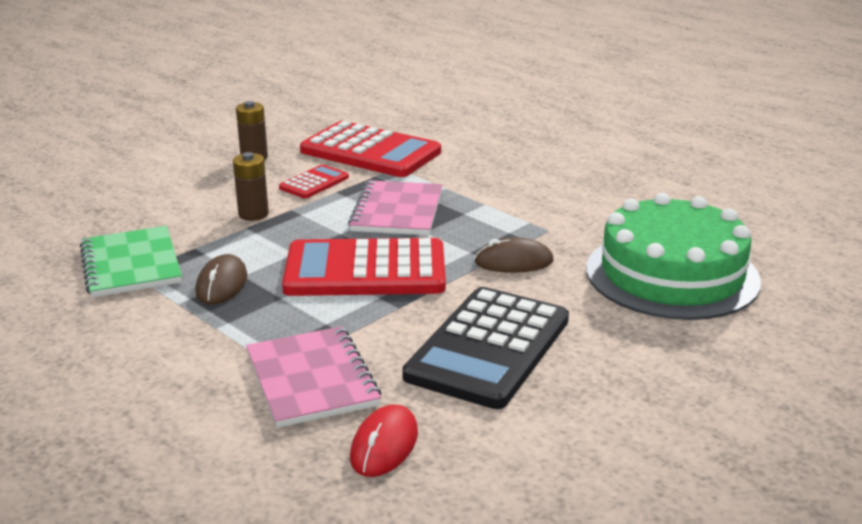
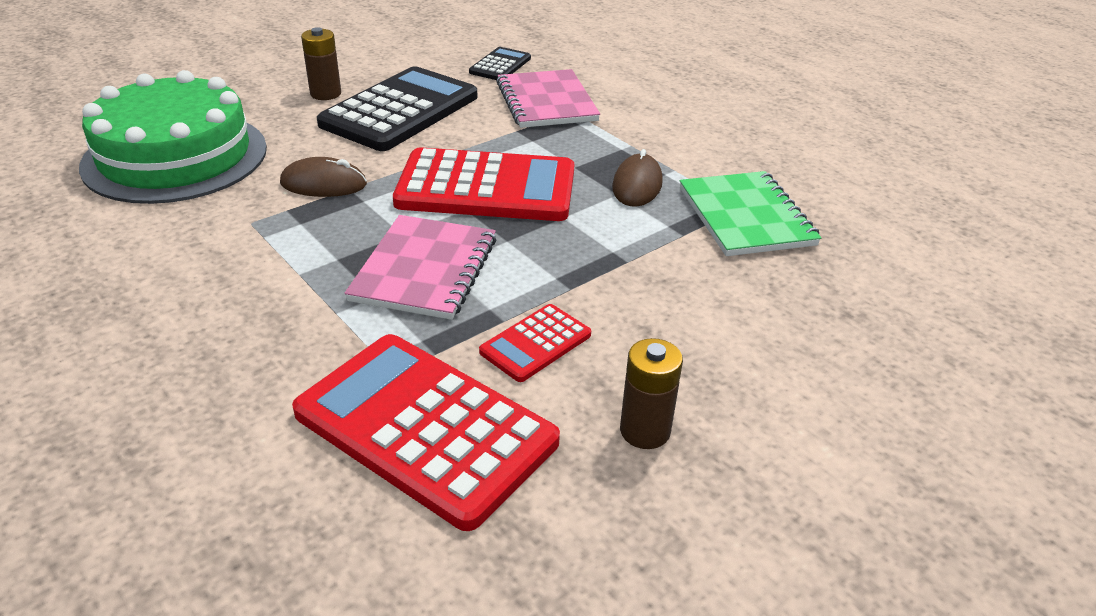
camera: 175 degrees left, 10 degrees up
brown battery [233,152,269,221] -> brown battery moved to [301,27,341,100]
red mouse [350,404,418,477] -> black calculator [469,47,531,80]

